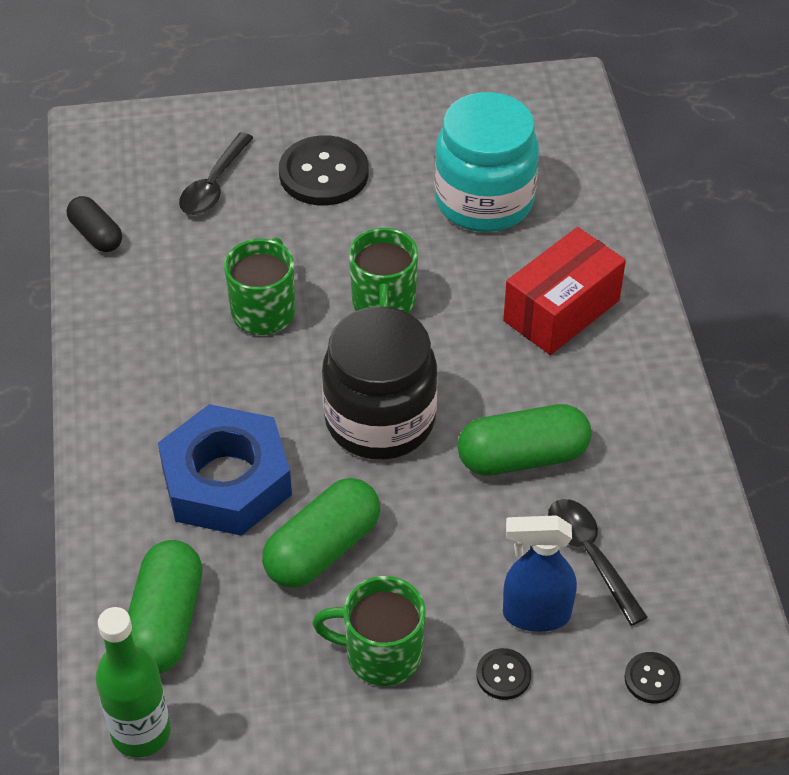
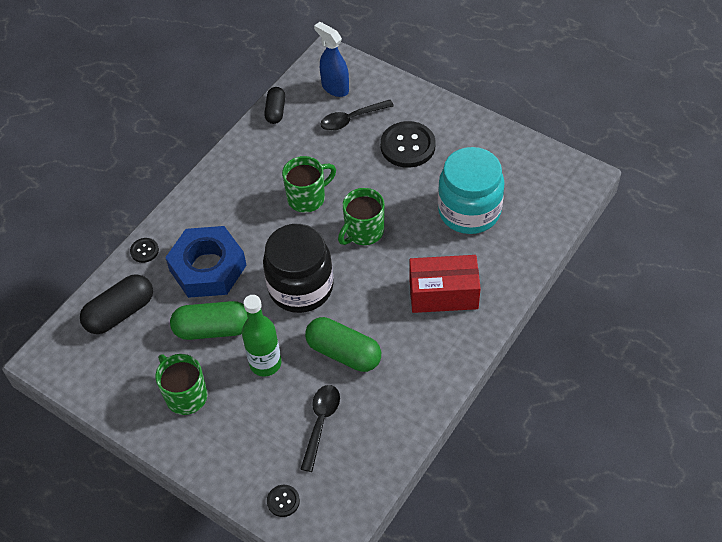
camera: 45 degrees right, 5 degrees up
green bottle [96,607,171,758] -> green bottle moved to [242,295,281,377]
green capsule [128,540,203,674] -> black capsule [80,274,153,334]
black button [476,648,531,700] -> black button moved to [130,238,159,263]
blue spray bottle [503,515,577,632] -> blue spray bottle moved to [314,22,349,97]

